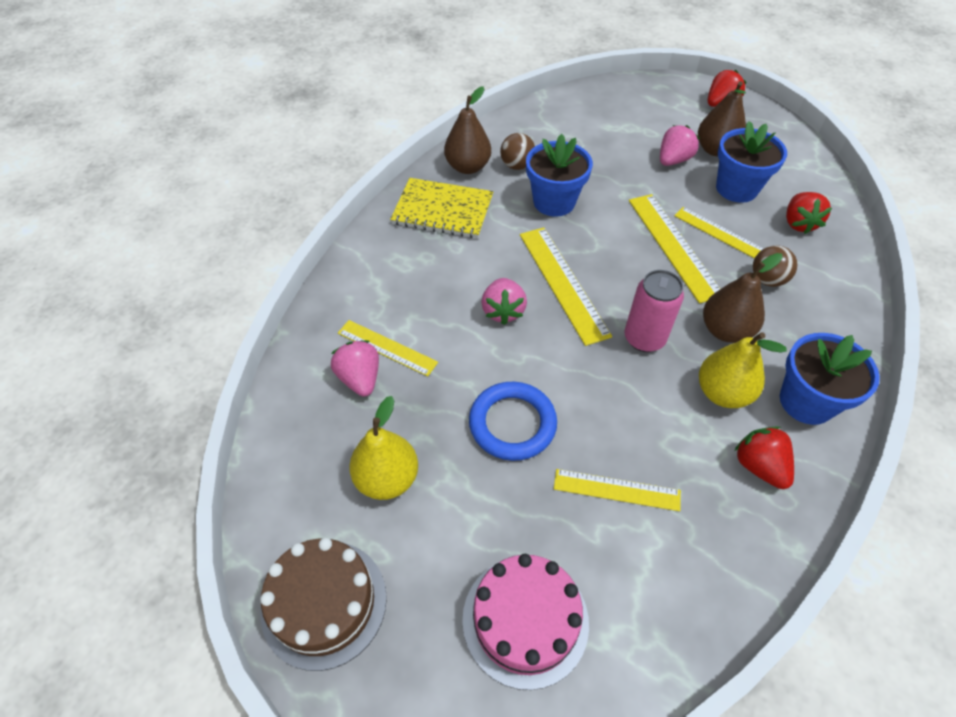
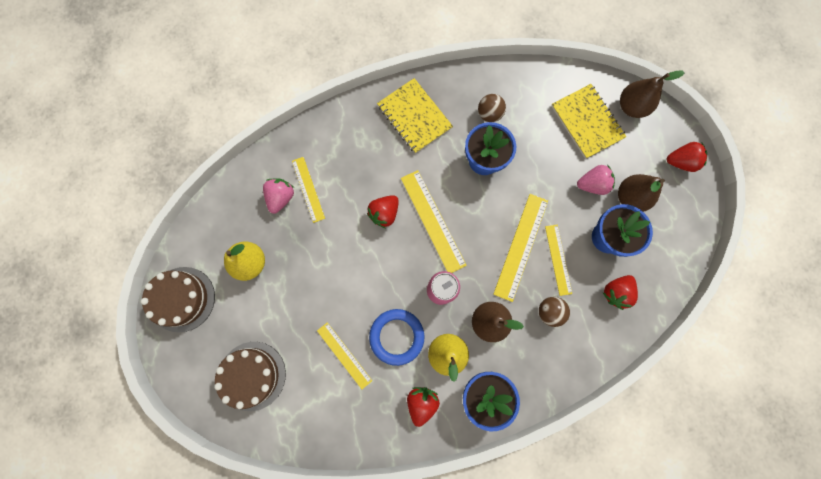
camera: 40 degrees right, 25 degrees up
brown pear [444,86,491,174] -> brown pear moved to [620,71,685,118]
pink cake [462,554,589,690] -> brown cake [214,342,286,411]
blue ring [469,382,557,461] -> blue ring moved to [369,309,425,366]
pink strawberry [482,278,527,325] -> red strawberry [367,195,399,228]
yellow ruler [520,227,612,346] -> yellow ruler turned 45 degrees counterclockwise [401,170,467,273]
none -> yellow notebook [551,84,627,159]

